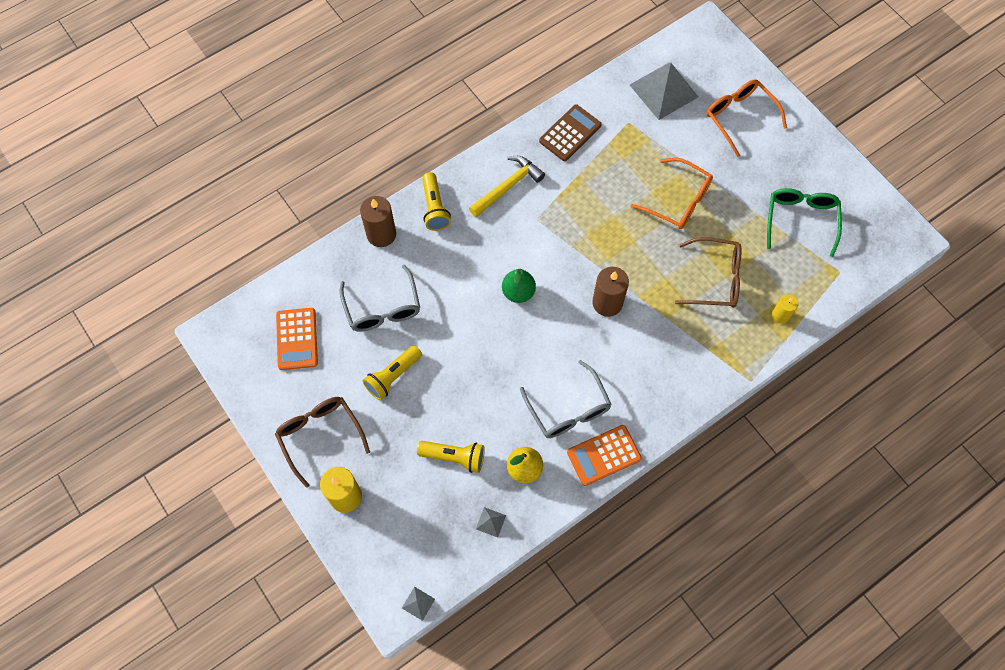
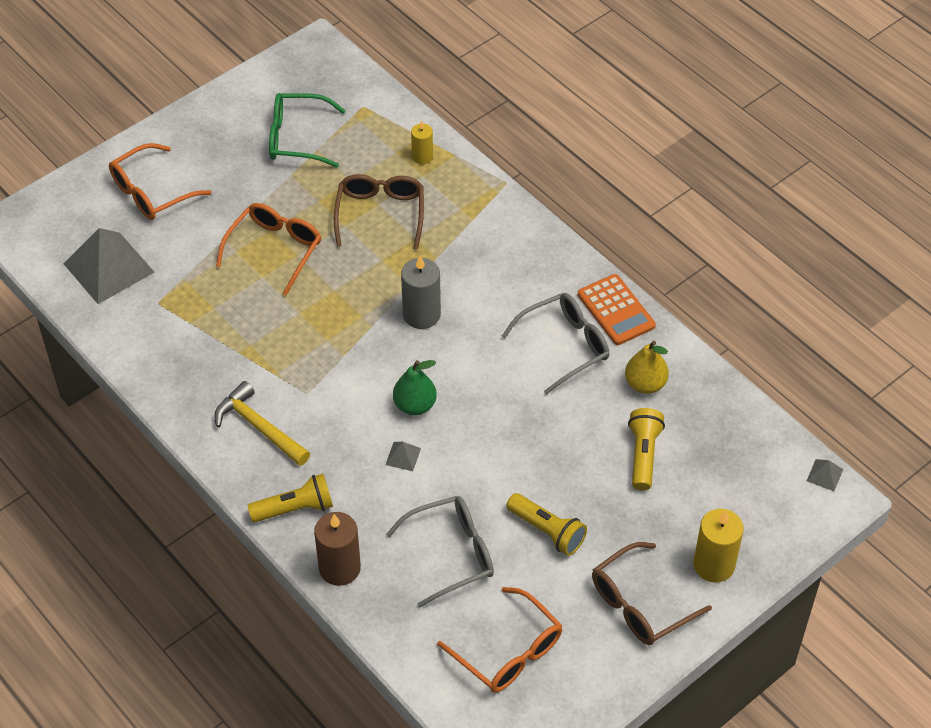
camera: 95 degrees left, 15 degrees down
orange calculator [276,308,318,370] -> orange glasses [437,587,563,693]
grey pyramid [476,507,506,538] -> grey pyramid moved to [385,442,421,471]
brown calculator [539,105,602,161] -> none
brown candle [592,267,629,317] -> grey candle [401,256,441,329]

